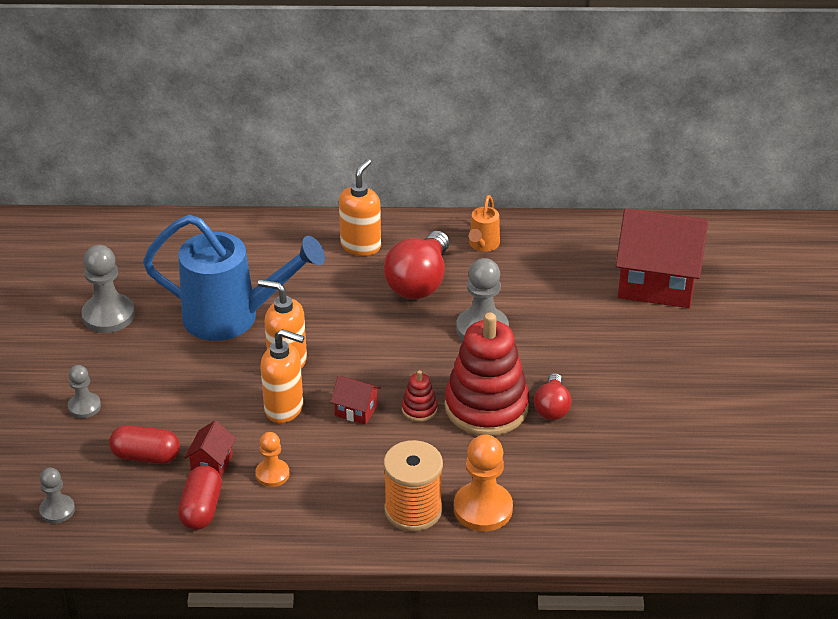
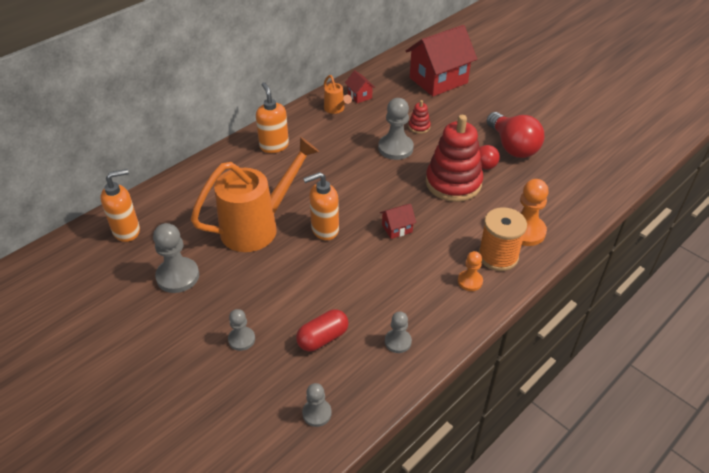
camera: 45 degrees left, 5 degrees up
blue watering can [143,215,325,341] -> orange watering can [191,137,319,252]
red capsule [178,466,222,530] -> grey pawn [385,312,412,353]
red house [184,421,236,477] -> red house moved to [345,71,375,103]
orange pawn [255,432,290,487] -> orange pawn moved to [458,251,483,291]
orange soap dispenser [260,329,304,423] -> orange soap dispenser moved to [100,169,140,242]
red light bulb [384,231,449,299] -> red light bulb moved to [487,112,545,158]
red stacking toy [402,370,438,422] -> red stacking toy moved to [409,100,431,134]

